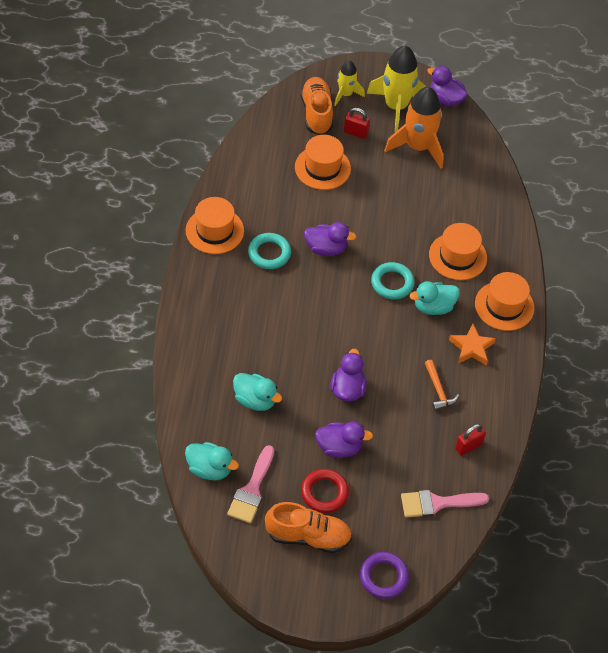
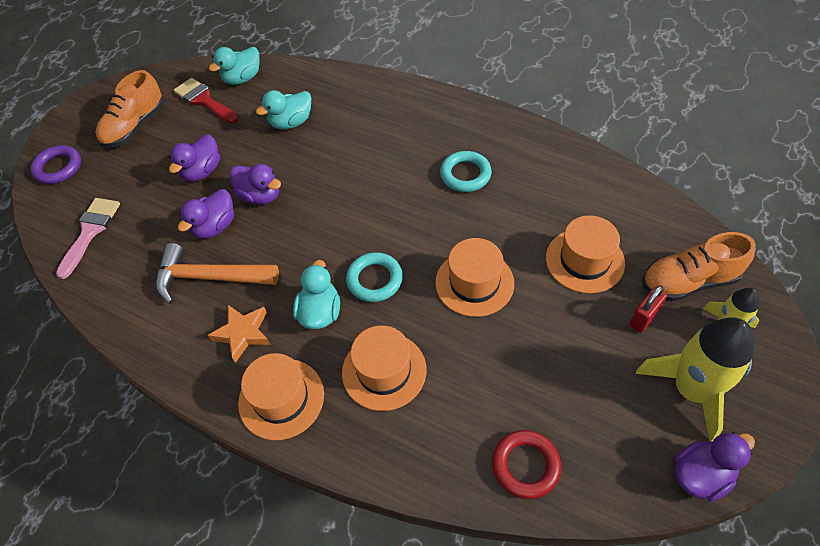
camera: 120 degrees right, 0 degrees up
orange hat [186,197,244,254] -> orange hat moved to [435,238,514,317]
pink brush [227,445,274,523] -> red brush [174,78,238,124]
orange shoe [300,77,333,135] -> orange shoe turned 150 degrees clockwise [642,232,756,302]
red ring [301,469,349,513] -> red ring moved to [492,430,561,499]
purple duck [304,222,356,256] -> purple duck moved to [178,189,234,239]
orange rocket [384,87,444,168] -> none
orange hammer [425,360,459,411] -> orange hammer [156,243,279,304], size x1.81
red padlock [455,424,486,456] -> none

